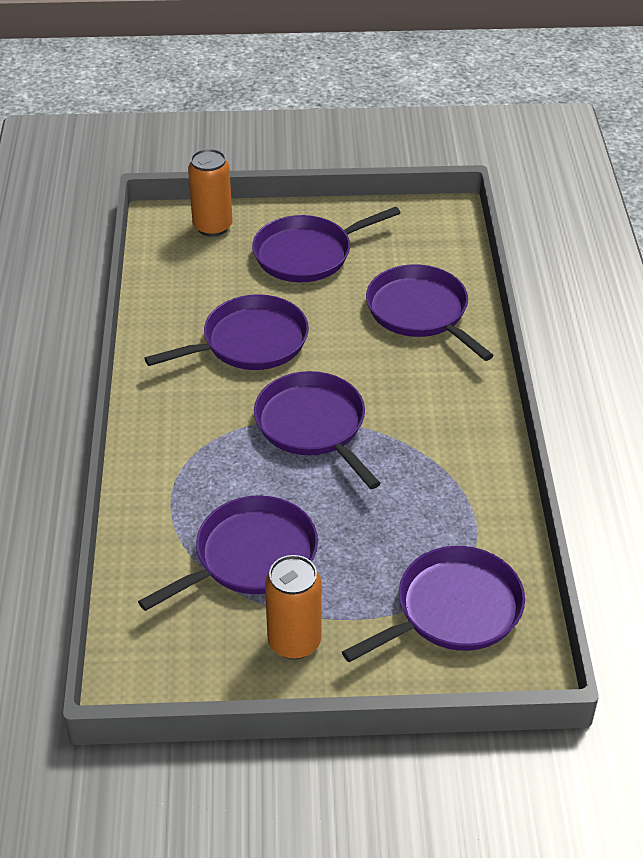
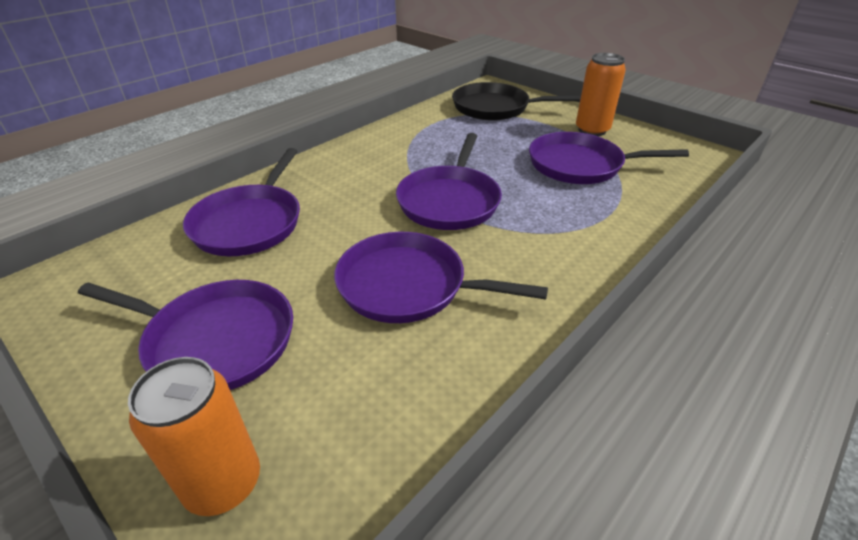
camera: 135 degrees left, 5 degrees down
purple pan [342,546,525,662] -> black pan [452,82,580,121]

